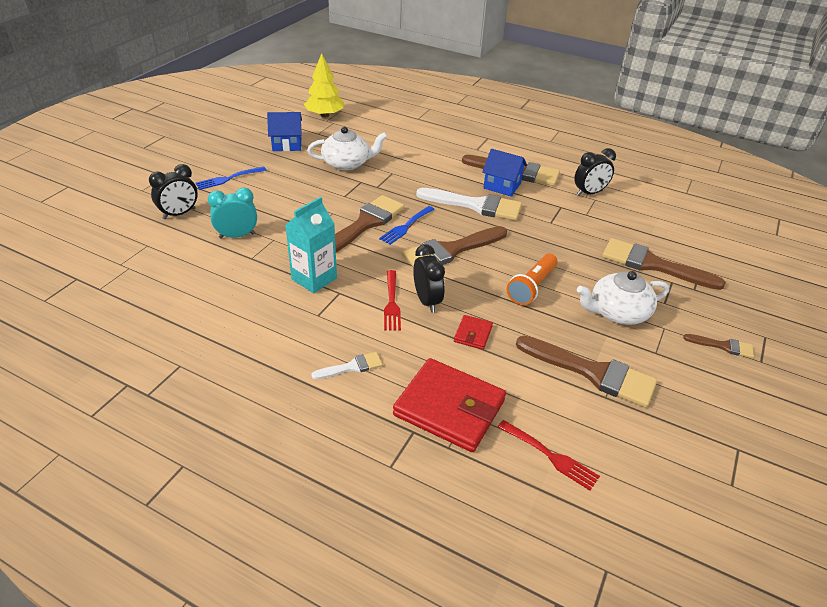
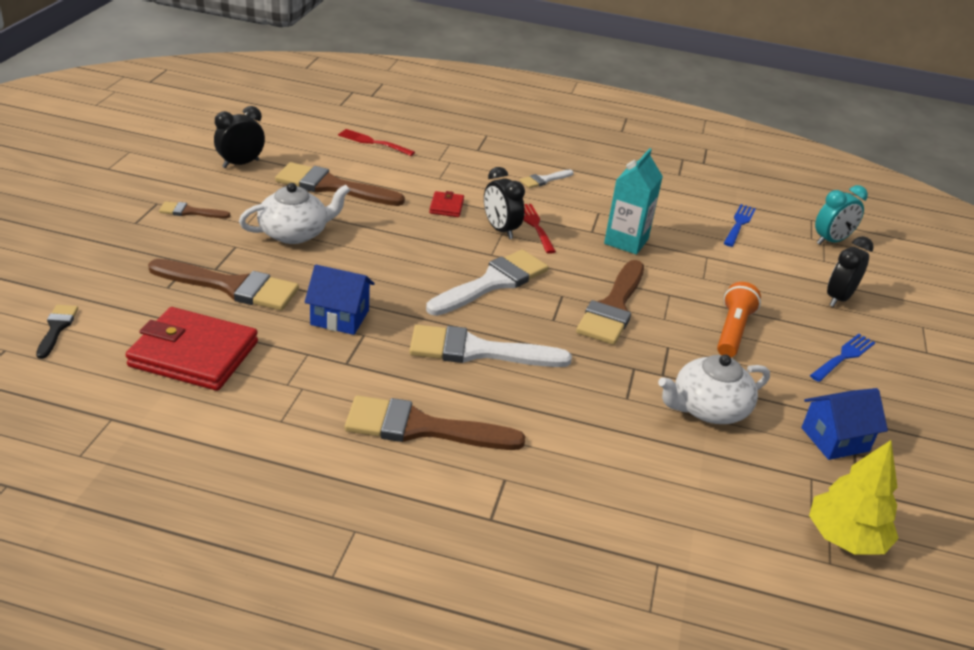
camera: 165 degrees right, 5 degrees down
turquoise clock [208,188,257,239] -> turquoise clock moved to [815,185,868,245]
blue fork [379,206,434,245] -> blue fork moved to [724,204,756,247]
red wallet [393,358,506,452] -> red wallet moved to [126,307,258,391]
brown brush [402,226,507,267] -> white brush [426,250,549,316]
blue house [482,149,527,196] -> blue house moved to [305,265,375,335]
orange flashlight [507,253,558,305] -> orange flashlight moved to [717,282,761,357]
black clock [574,148,616,196] -> black clock moved to [214,106,265,168]
none -> black brush [36,305,78,359]

